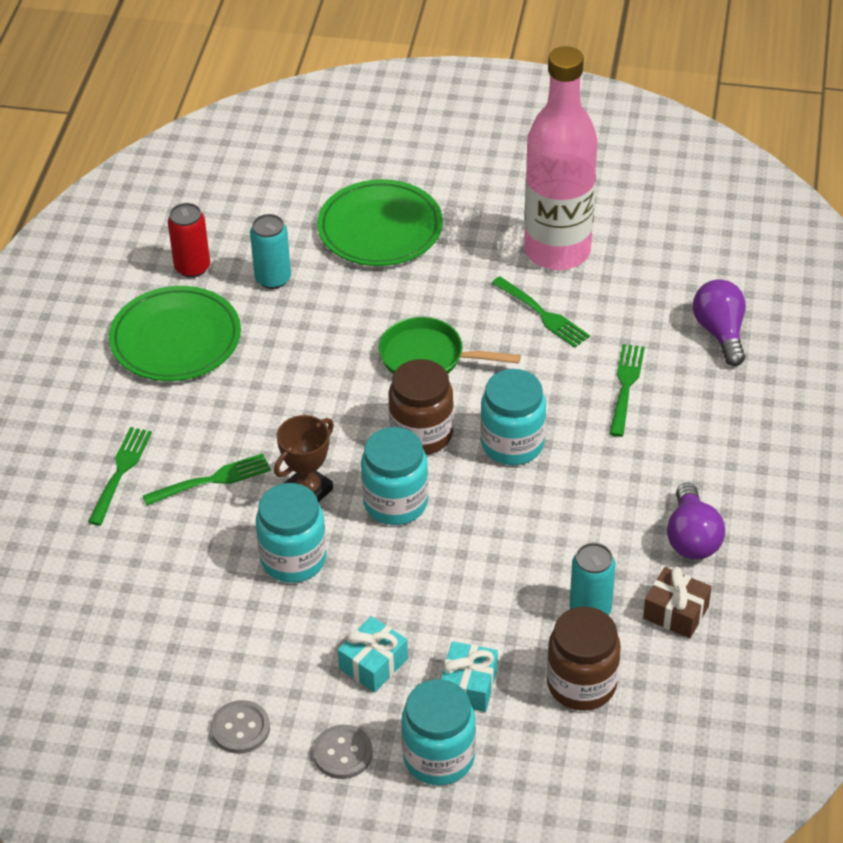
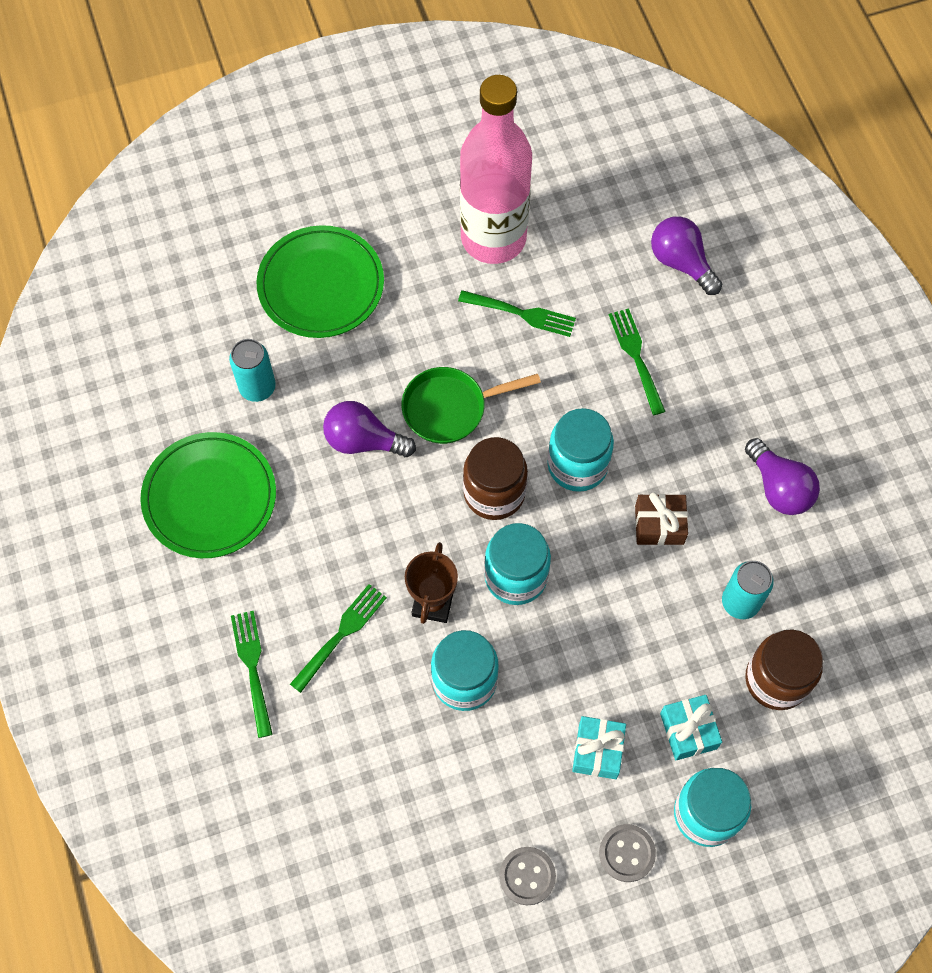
camera: 30 degrees left, 20 degrees up
red can [168,203,210,278] -> none
brown gift [643,567,712,638] -> brown gift moved to [635,492,688,545]
none -> purple light bulb [323,401,416,457]

